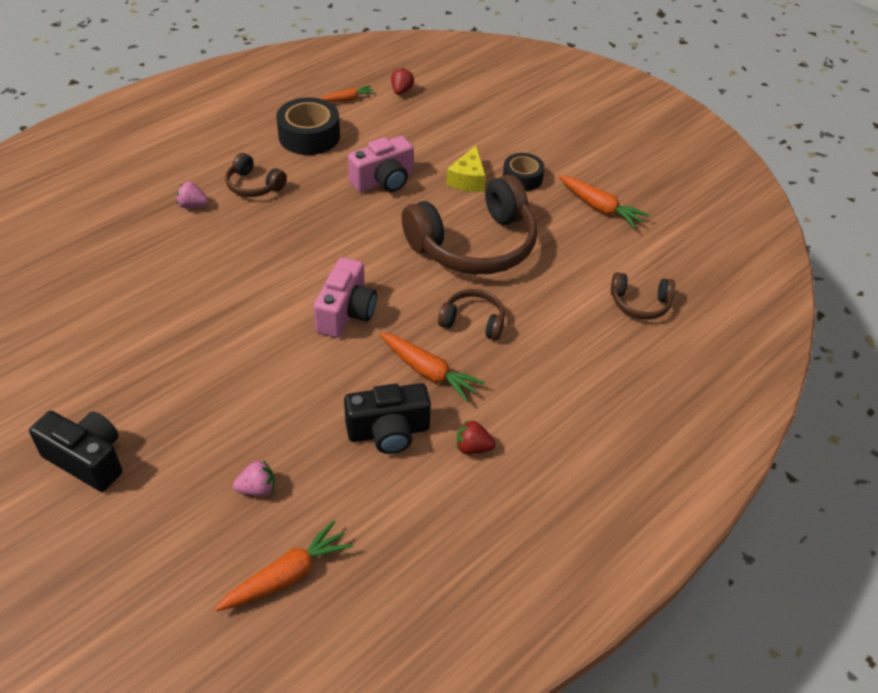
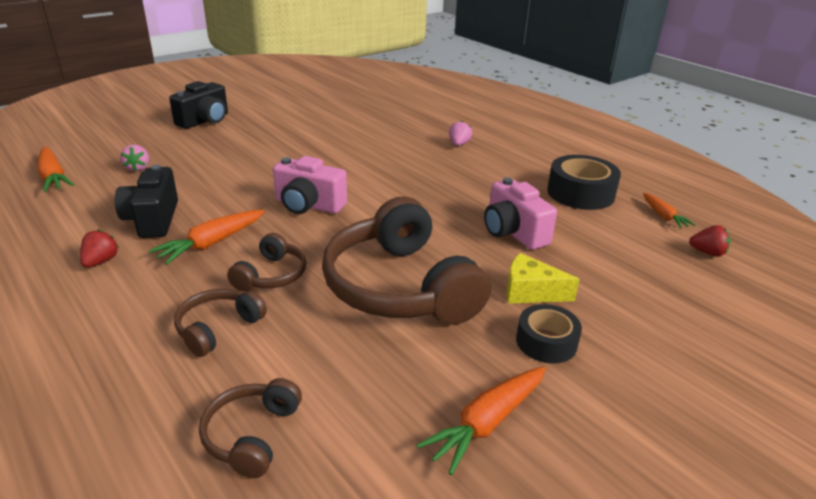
camera: 95 degrees right, 15 degrees down
brown headphones [225,153,287,197] -> brown headphones moved to [174,289,267,357]

